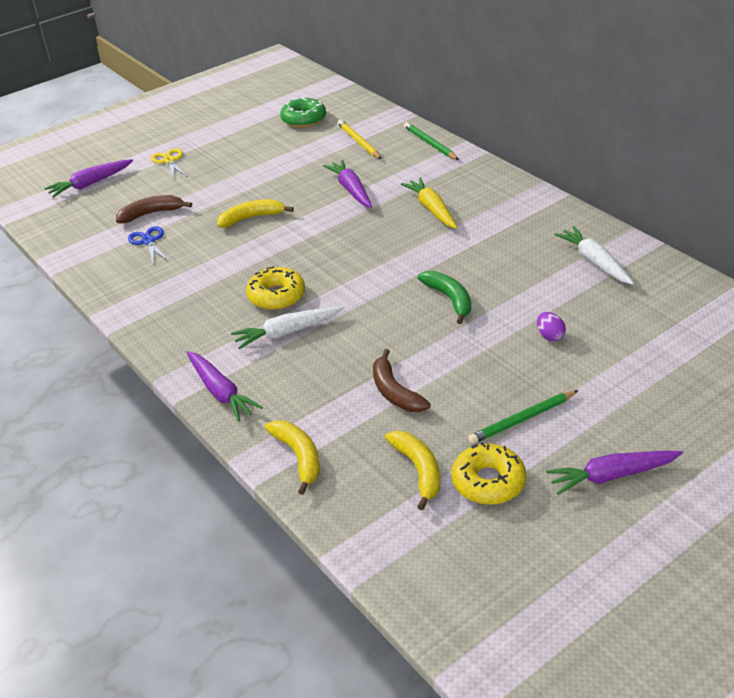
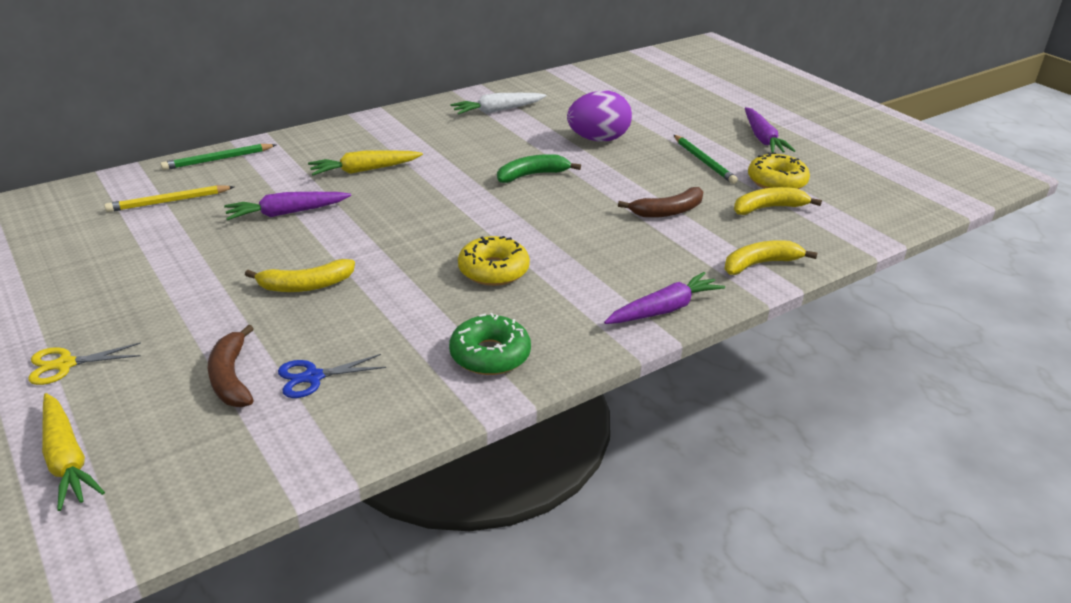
camera: 90 degrees left, 5 degrees down
purple carrot [44,159,133,198] -> yellow carrot [42,393,105,511]
yellow banana [217,199,294,228] -> yellow banana turned 90 degrees counterclockwise [245,259,355,292]
white carrot [231,307,344,349] -> none
green donut [280,97,326,128] -> green donut moved to [449,313,531,375]
purple egg [537,312,566,341] -> purple egg [567,91,632,141], size x2.20

